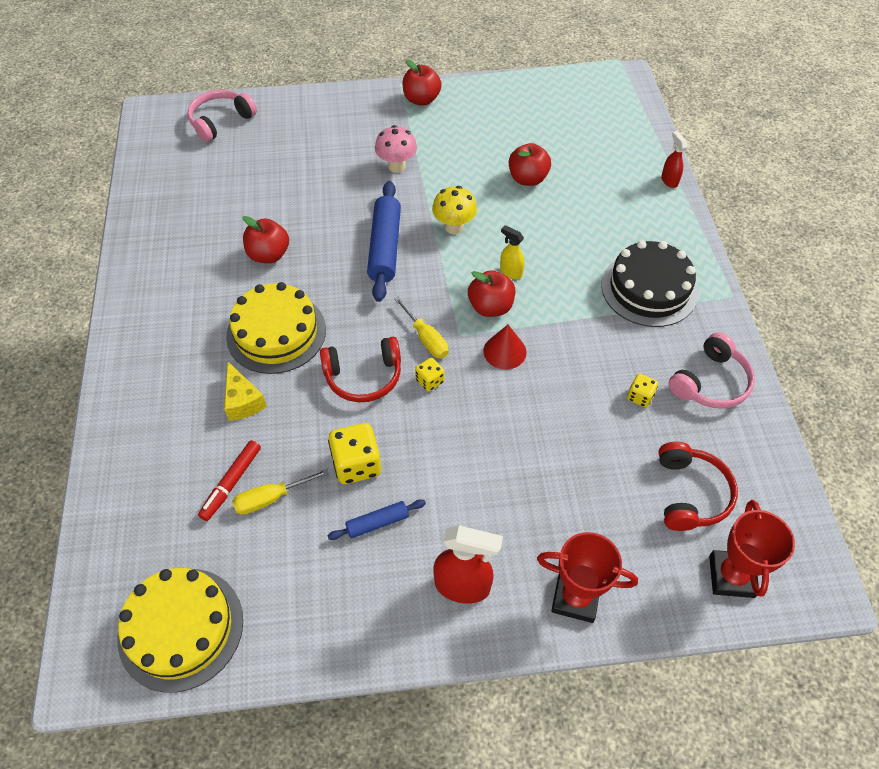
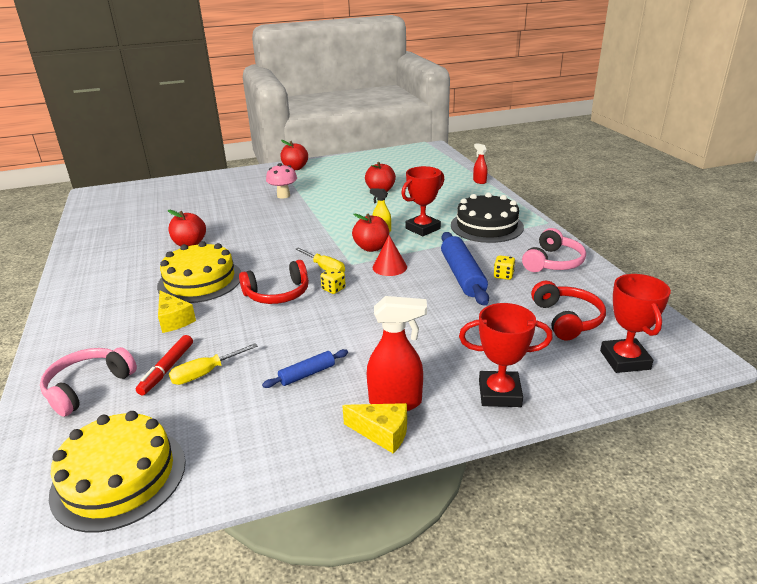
camera: 10 degrees left, 25 degrees down
pink headphones [188,90,257,142] -> pink headphones moved to [40,347,137,417]
yellow dice [328,423,381,484] -> none
blue rolling pin [367,181,401,302] -> blue rolling pin moved to [441,232,489,306]
yellow mushroom [432,186,477,234] -> none
none -> yellow cheese [342,403,407,454]
none -> red trophy [401,166,444,236]

